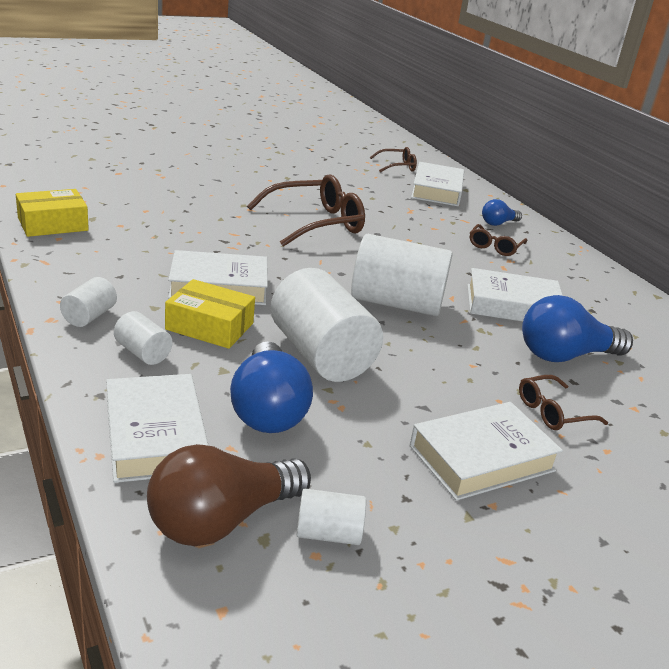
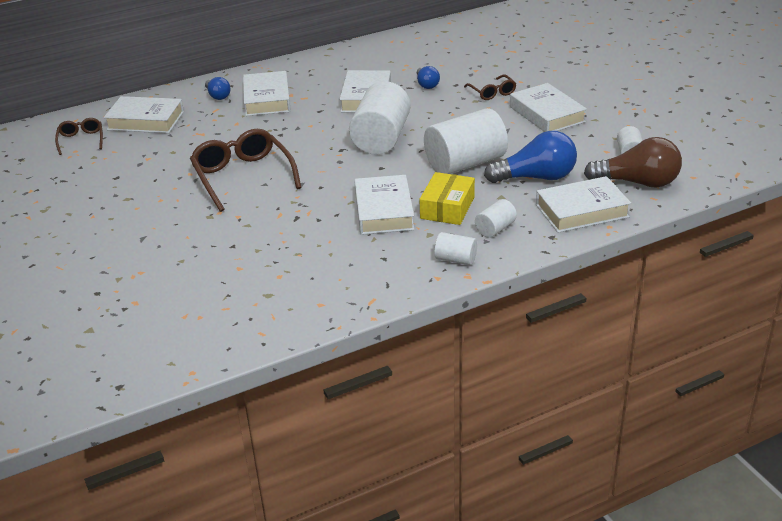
camera: 85 degrees left, 5 degrees up
yellow box [16,189,89,237] -> none
brown light bulb [147,444,311,546] -> brown light bulb turned 45 degrees counterclockwise [584,137,682,188]
brown glasses [470,224,527,256] -> white book [243,71,291,116]
blue light bulb [522,295,633,362] -> blue light bulb [417,66,440,89], size x0.54

